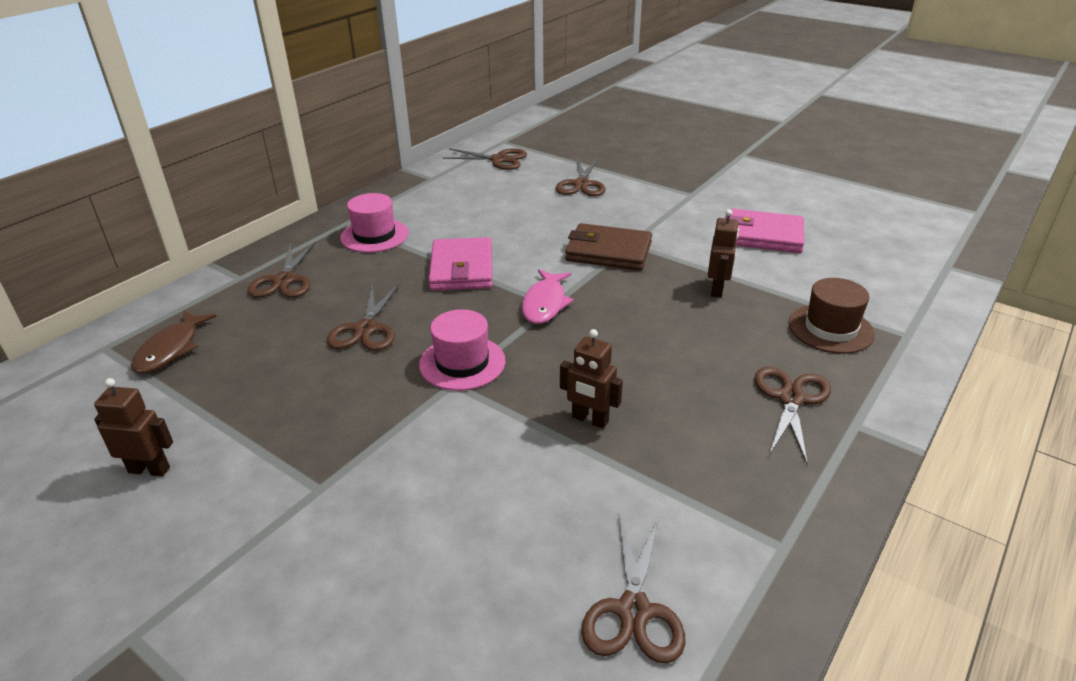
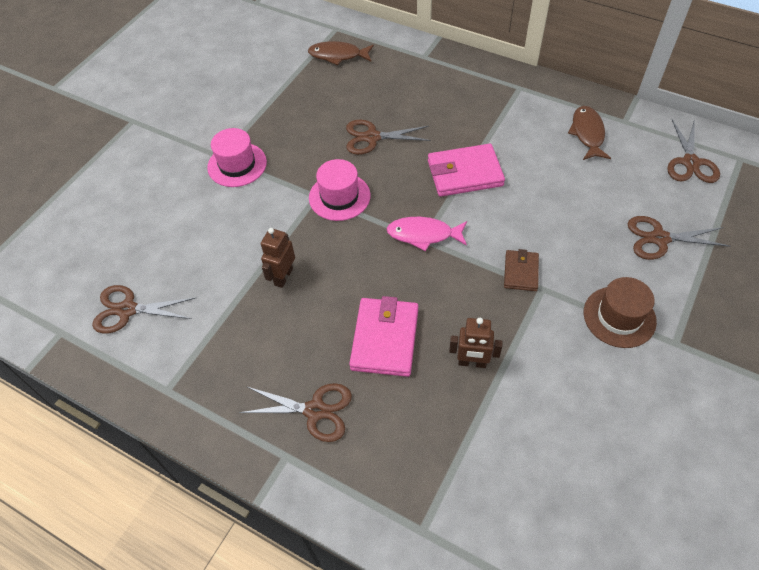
camera: 85 degrees right, 20 degrees up
brown robot [94,378,173,477] -> none
brown scissors [248,242,316,297] -> none
pink hat [340,193,409,253] -> pink hat moved to [207,128,267,187]
brown wallet [565,223,652,271] -> brown wallet [504,249,539,291], size x0.58
pink wallet [725,209,804,253] -> pink wallet moved to [349,296,418,377]
brown hat [789,278,875,354] -> brown hat moved to [584,277,657,348]
none -> brown fish [568,106,611,160]

